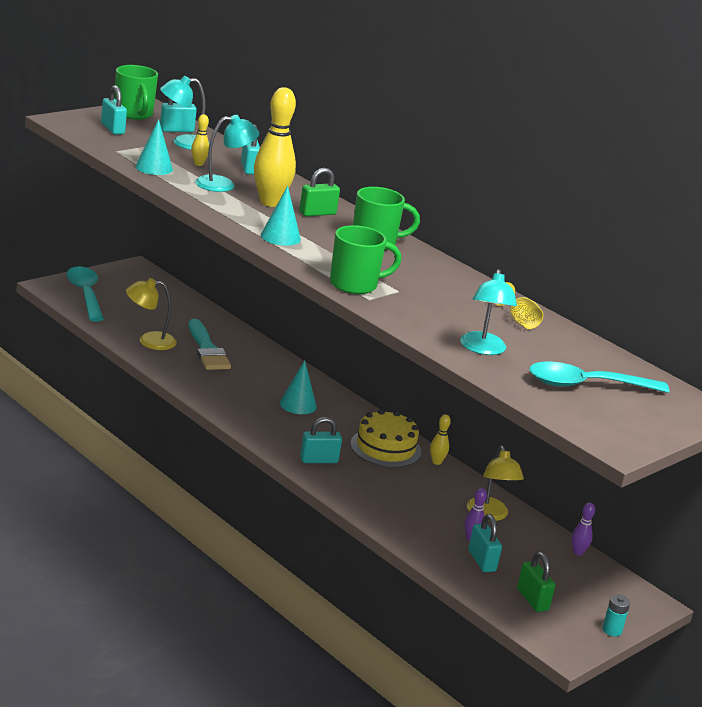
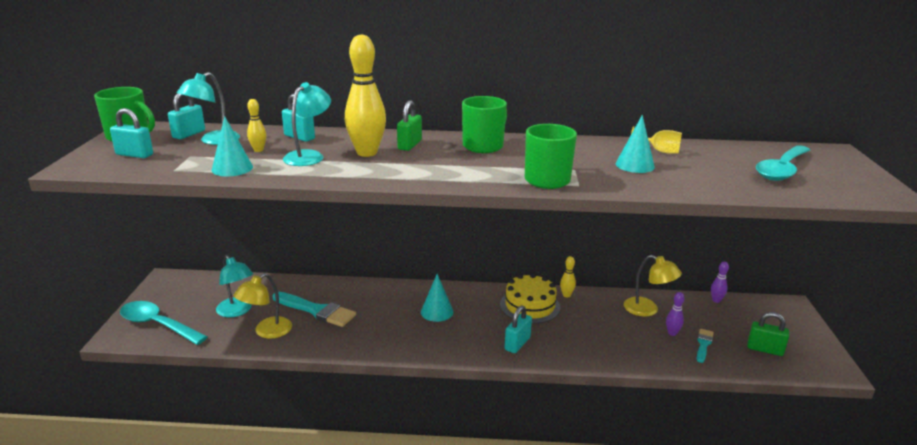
camera: 40 degrees left, 0 degrees up
turquoise cone [261,186,301,246] -> turquoise cone moved to [615,115,655,173]
turquoise lamp [460,269,517,355] -> turquoise lamp moved to [216,255,253,317]
turquoise padlock [468,514,502,572] -> turquoise brush [697,329,714,363]
turquoise battery [602,595,630,636] -> none

